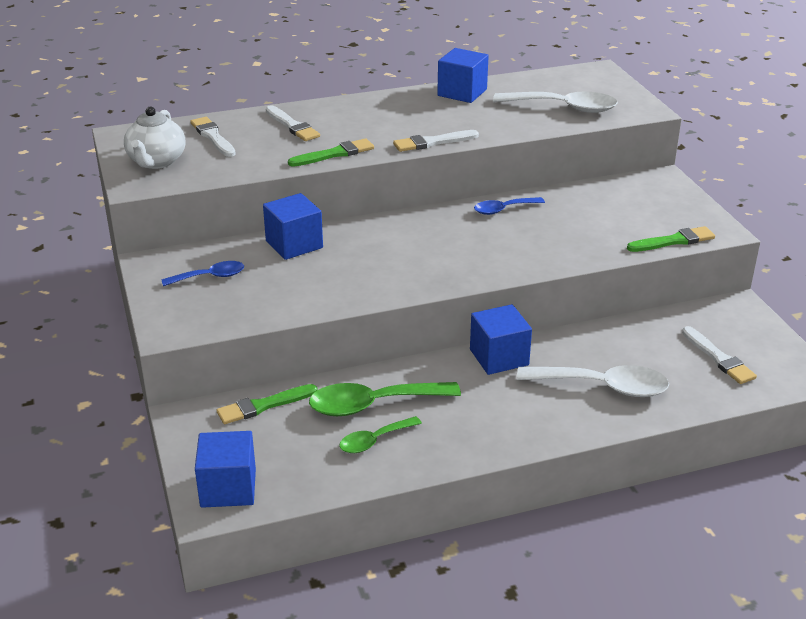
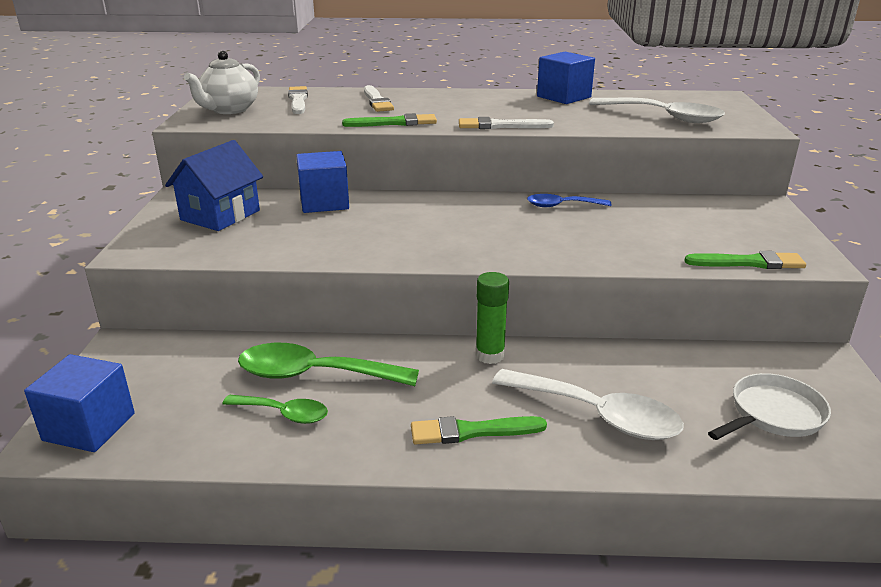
camera: 20 degrees right, 5 degrees down
blue spoon [161,261,244,286] -> blue house [165,140,263,231]
green brush [216,384,318,424] -> green brush moved to [411,416,547,445]
green spoon [339,416,422,453] -> green spoon turned 150 degrees counterclockwise [222,395,328,424]
blue cube [470,304,532,375] -> green glue stick [475,272,509,364]
white brush [682,326,757,384] -> white pan [708,373,831,440]

